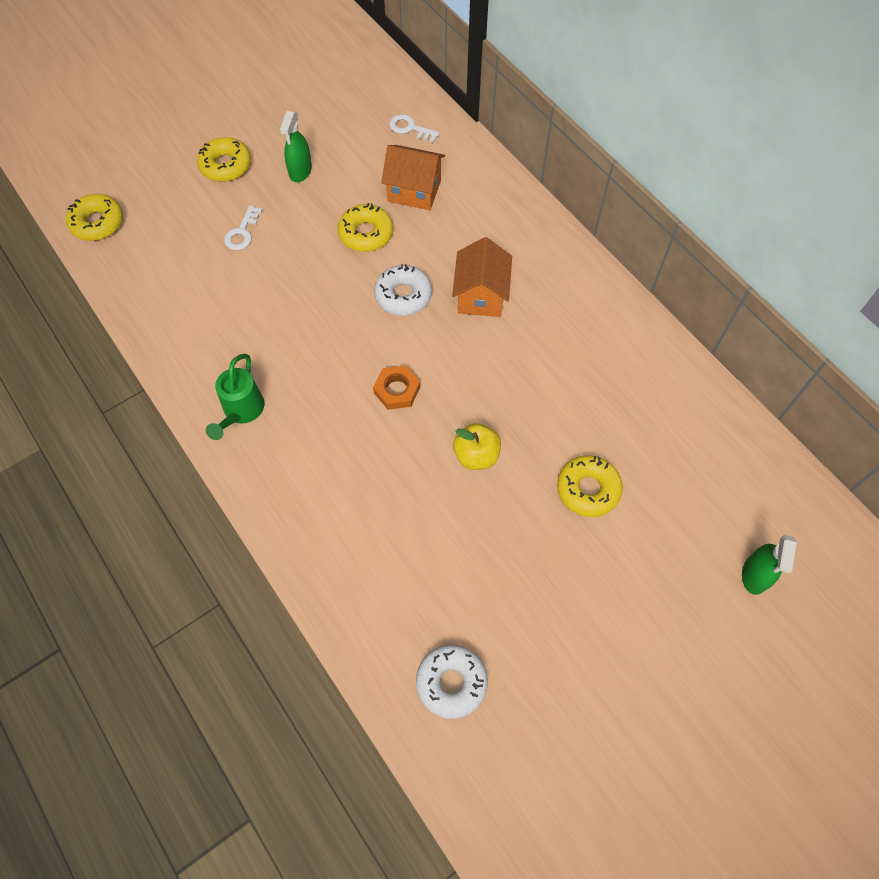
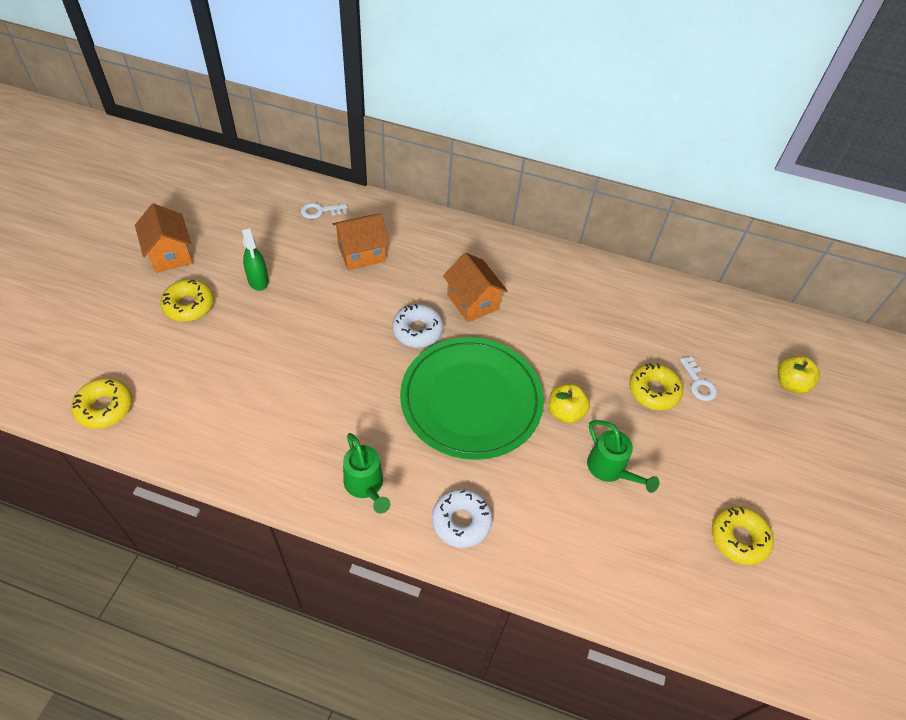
camera: 40 degrees left, 10 degrees down
white key [224,205,263,250] -> white key moved to [680,356,717,401]
yellow donut [338,203,393,252] -> yellow donut moved to [712,506,774,565]
orange nut [373,366,420,410] -> green plate [400,337,544,460]
white donut [416,645,488,719] -> white donut moved to [432,489,493,548]
green spray bottle [742,535,797,595] -> yellow apple [778,356,820,394]
none -> orange house [135,203,193,273]
none -> green watering can [587,420,659,493]

